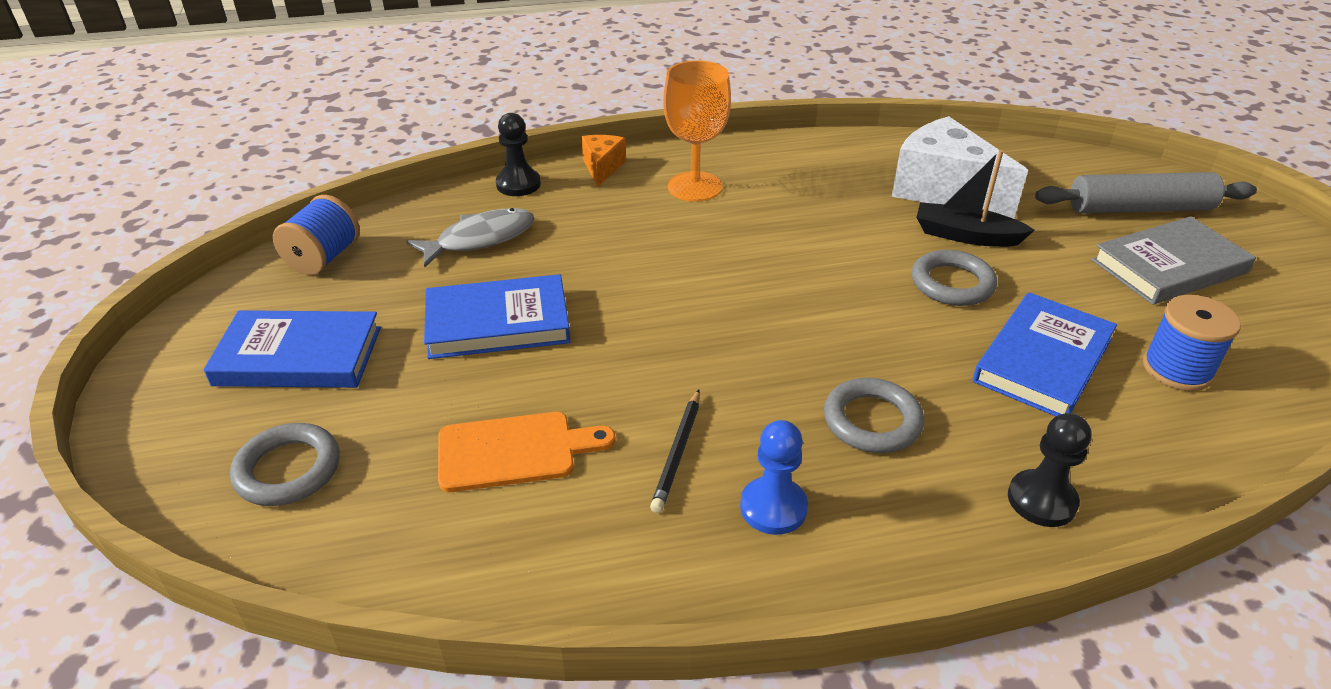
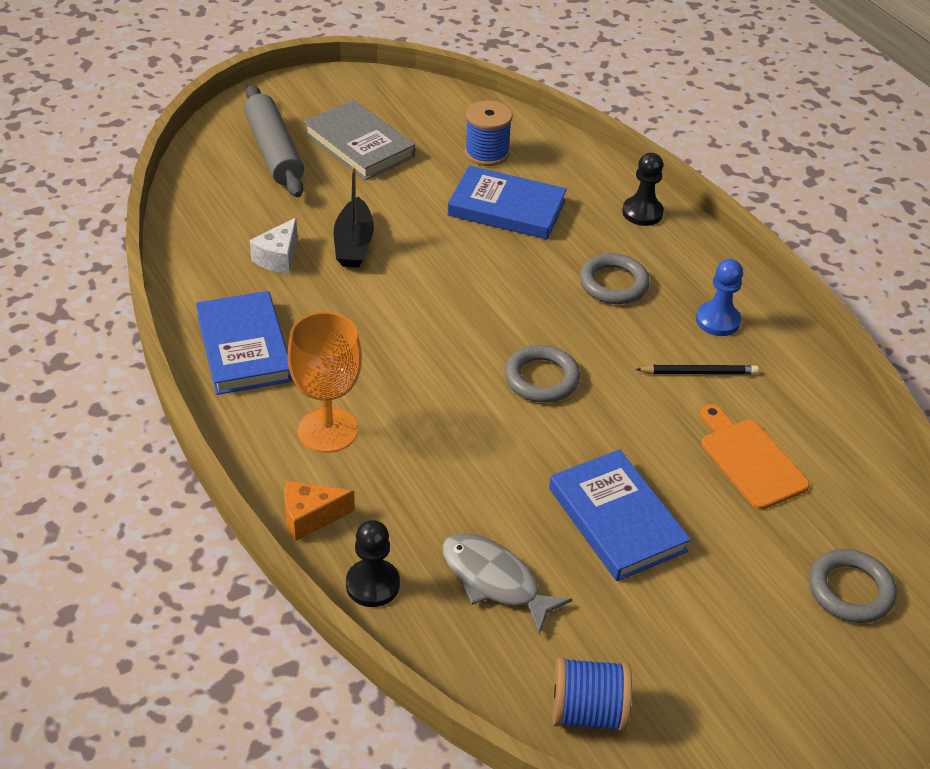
camera: 110 degrees left, 5 degrees up
blue book [204,310,381,388] -> blue book moved to [196,291,293,395]
white cheese [892,116,1028,219] -> white cheese [250,218,297,274], size x0.51
grey ring [912,250,997,306] -> grey ring moved to [505,345,580,403]

